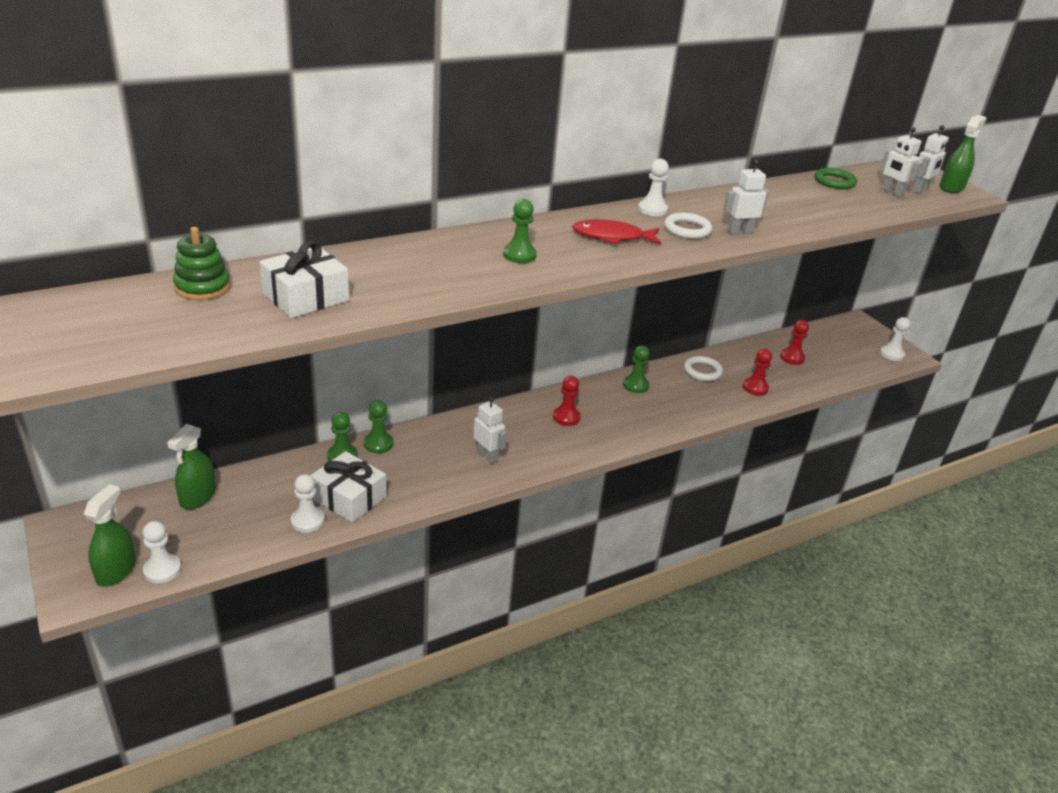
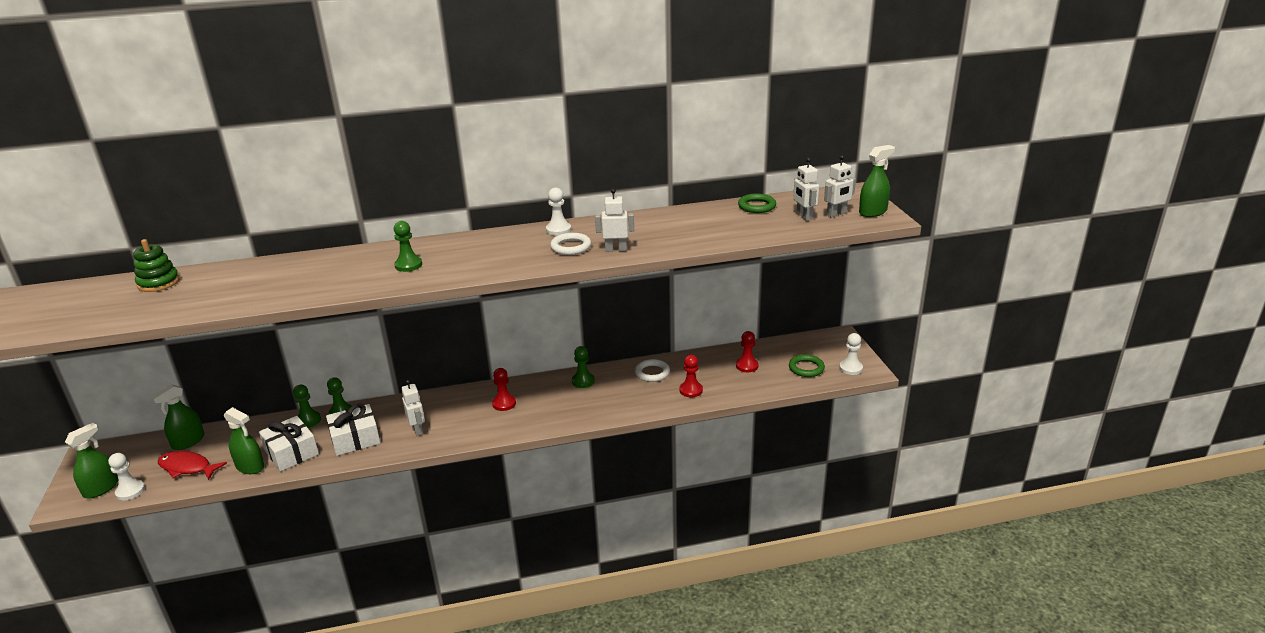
camera: 20 degrees right, 5 degrees down
white gift [260,241,349,318] -> white gift moved to [326,404,380,456]
white pawn [291,474,325,533] -> green spray bottle [224,407,265,474]
red fish [572,219,661,245] -> red fish moved to [158,451,227,480]
none -> green ring [789,354,825,377]

